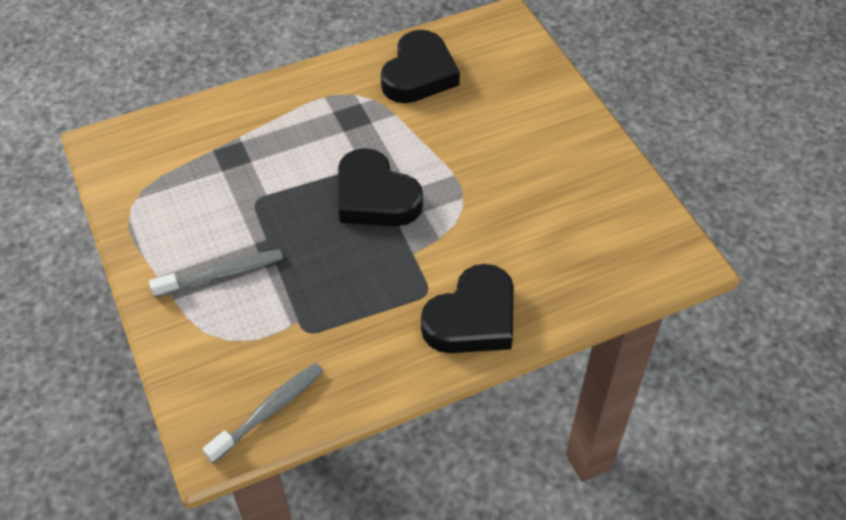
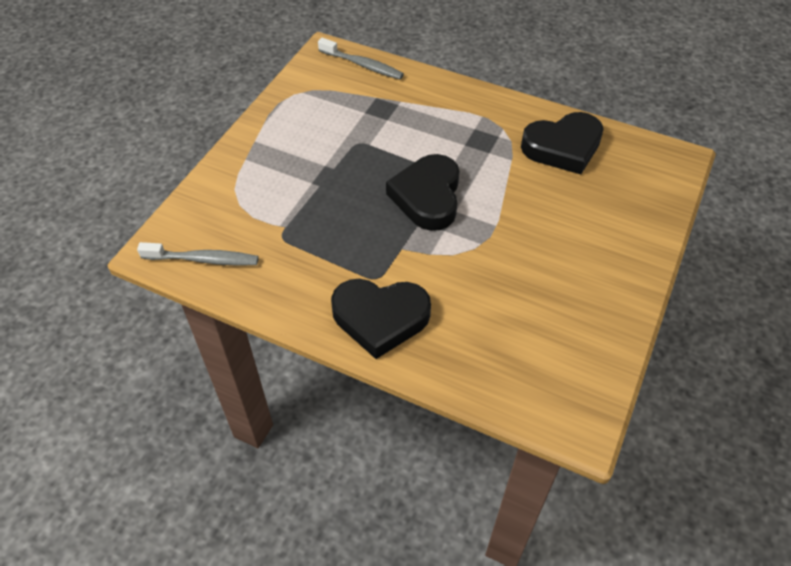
camera: 50 degrees right, 0 degrees up
grey toothbrush [149,249,283,297] -> grey toothbrush moved to [318,38,404,80]

